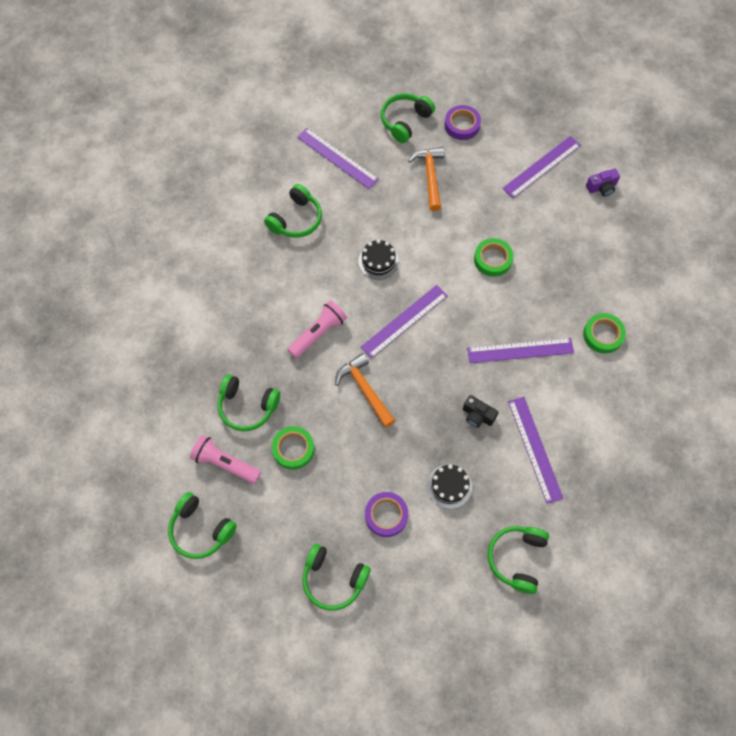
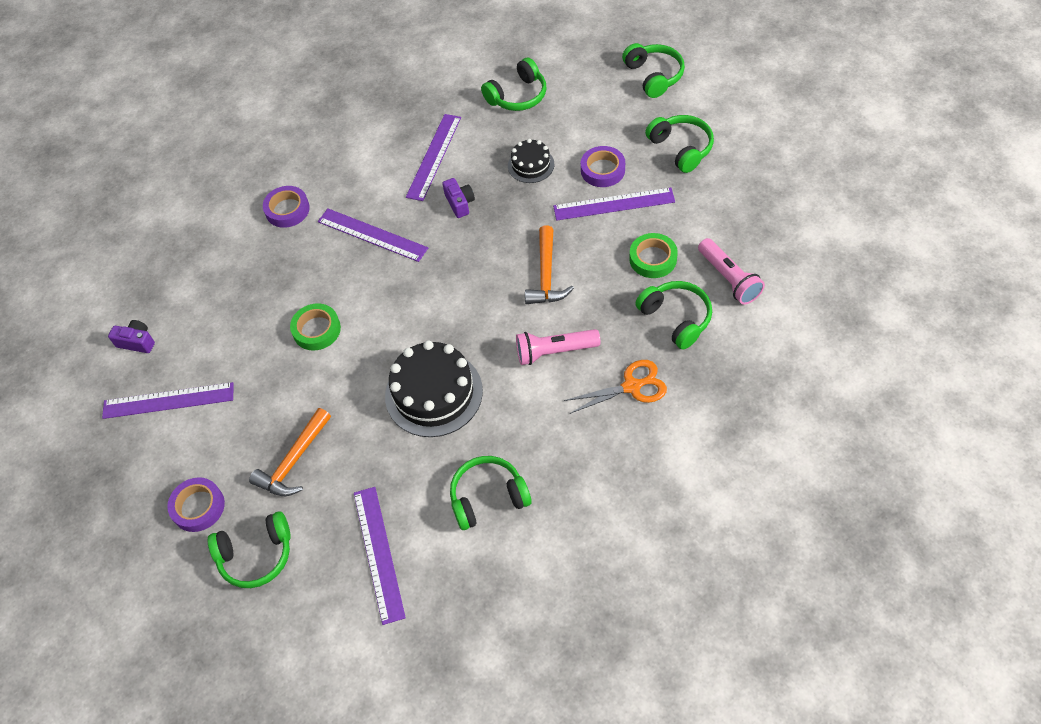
camera: 140 degrees left, 10 degrees down
green headphones [168,492,237,559] -> green headphones moved to [622,43,685,98]
black cake [358,239,399,280] -> black cake [385,340,483,437], size x1.83
purple ruler [360,285,448,359] -> purple ruler moved to [553,188,675,221]
black camera [463,395,499,428] -> purple camera [442,178,475,218]
green tape [583,313,626,354] -> purple tape [263,186,310,228]
none -> orange scissors [564,360,667,414]

